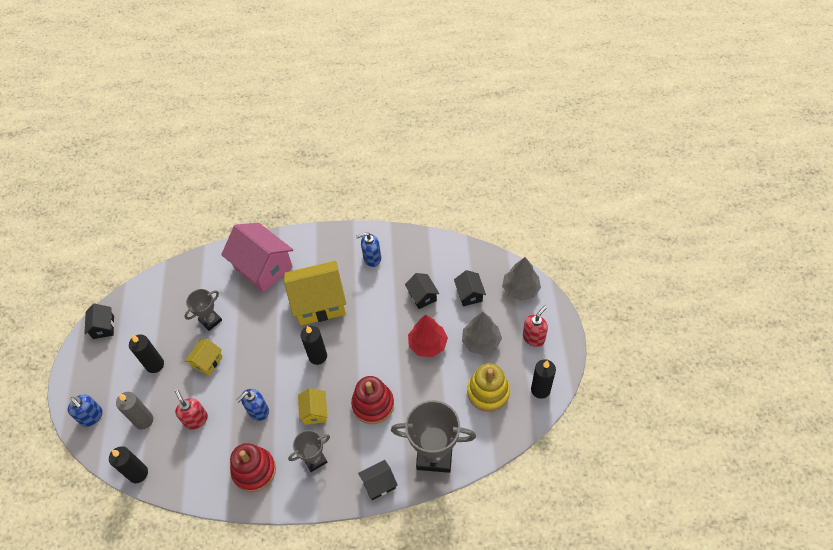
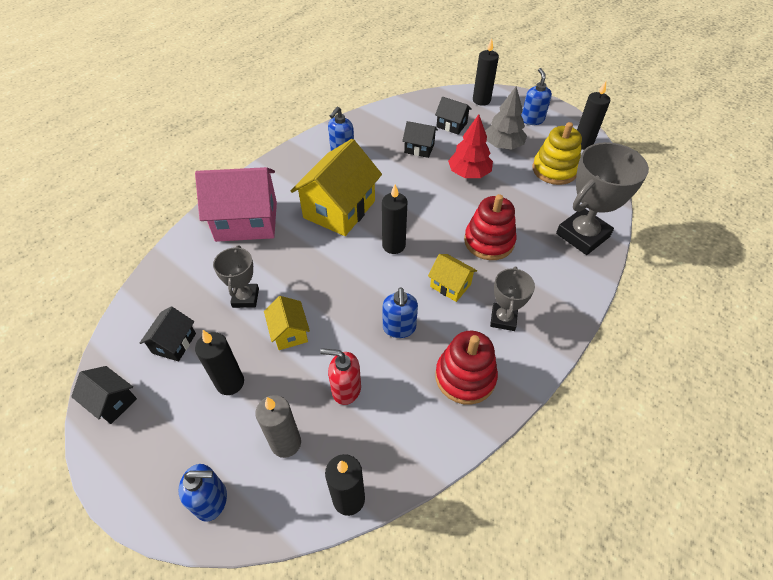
camera: 50 degrees left, 5 degrees down
black house [358,460,398,500] -> black house moved to [140,306,196,361]
grey tree [502,257,541,301] -> black candle [473,38,499,106]
red soap dispenser [523,306,548,347] -> blue soap dispenser [521,68,552,125]

